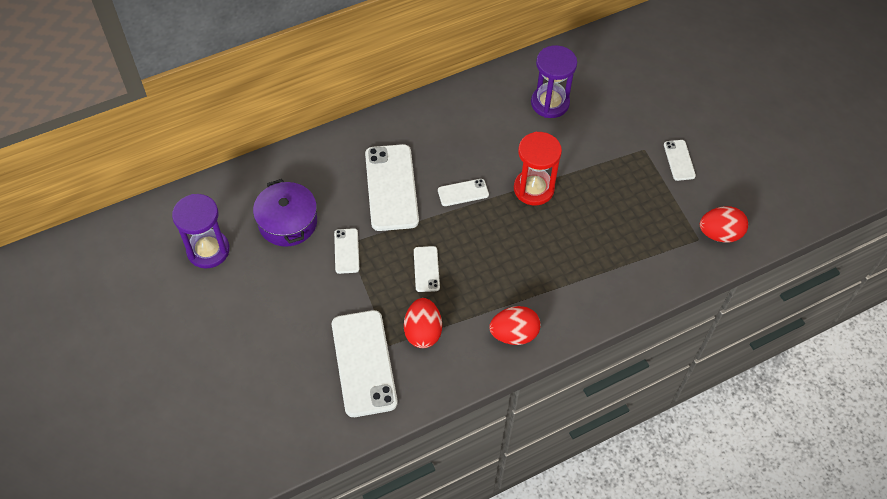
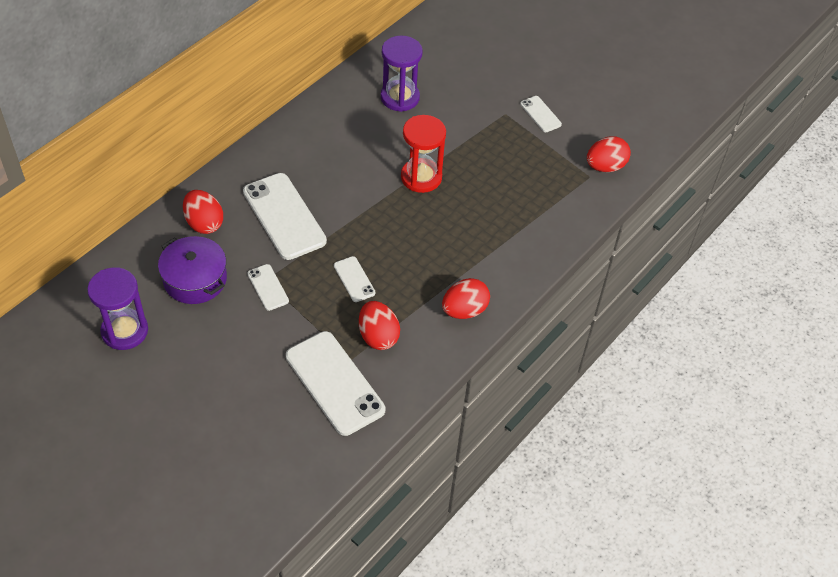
camera: 25 degrees left, 5 degrees down
white phone [438,179,489,206] -> none
none -> red egg [183,190,223,234]

